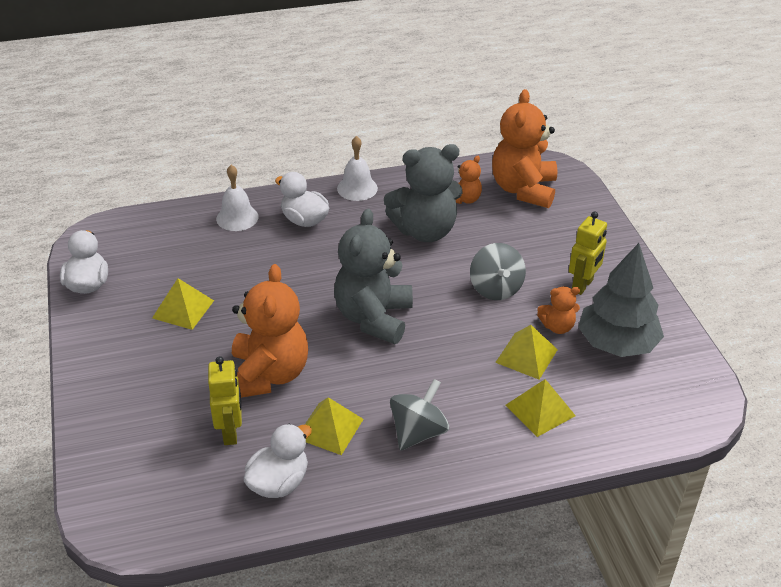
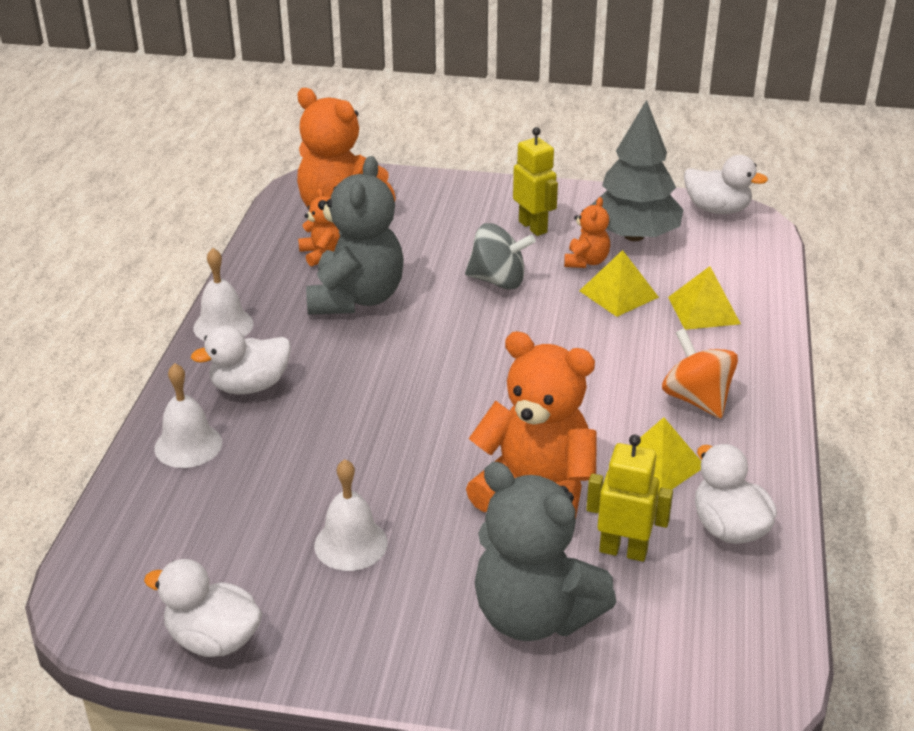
camera: 65 degrees left, 5 degrees down
yellow pyramid [152,278,214,330] -> white bell [314,459,388,571]
grey teddy bear [334,208,413,344] -> grey teddy bear moved to [474,462,616,641]
grey spinning top [390,379,449,450] -> orange spinning top [662,329,738,418]
none -> white duck [684,155,768,214]

